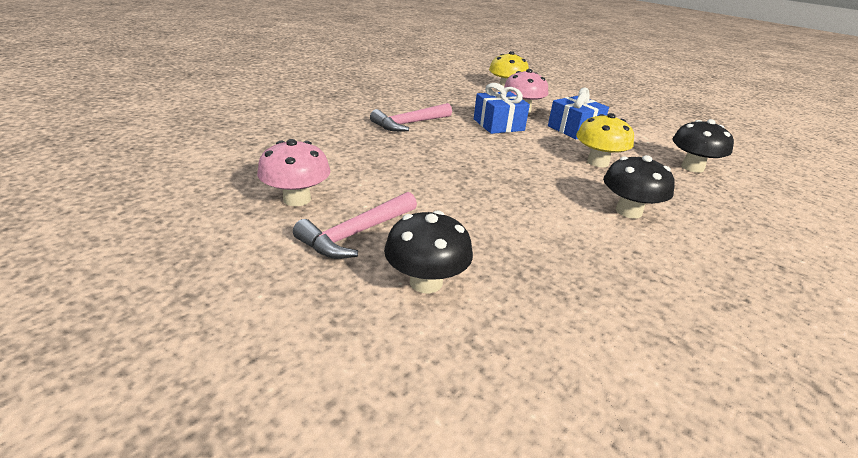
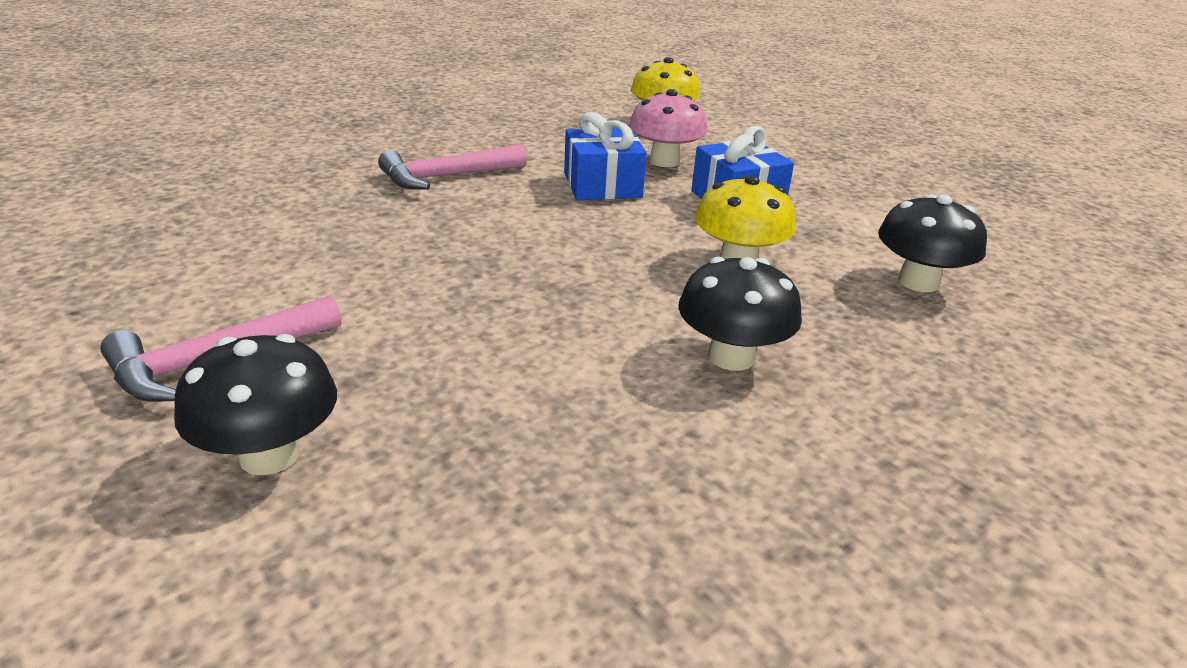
camera: 10 degrees right, 0 degrees up
pink mushroom [257,139,331,206] -> none

